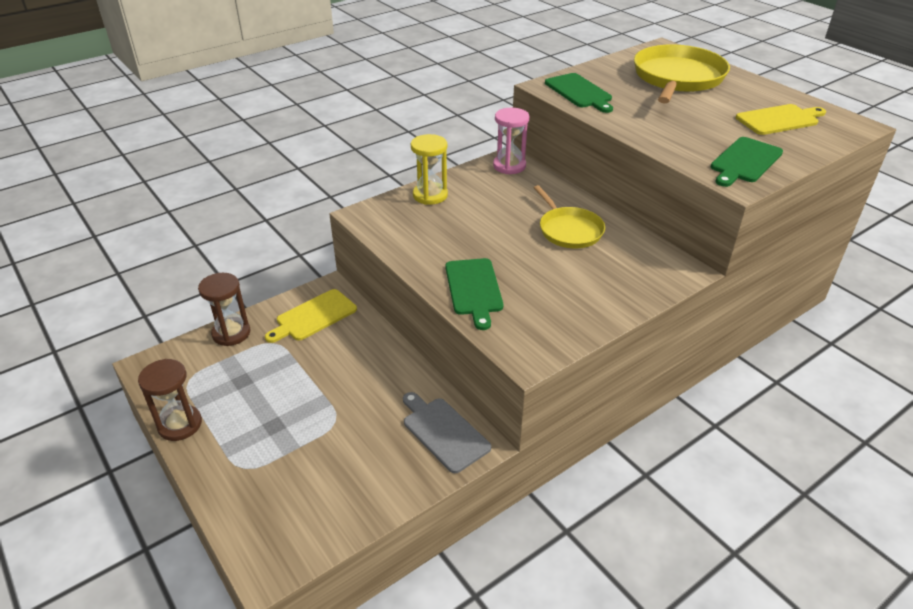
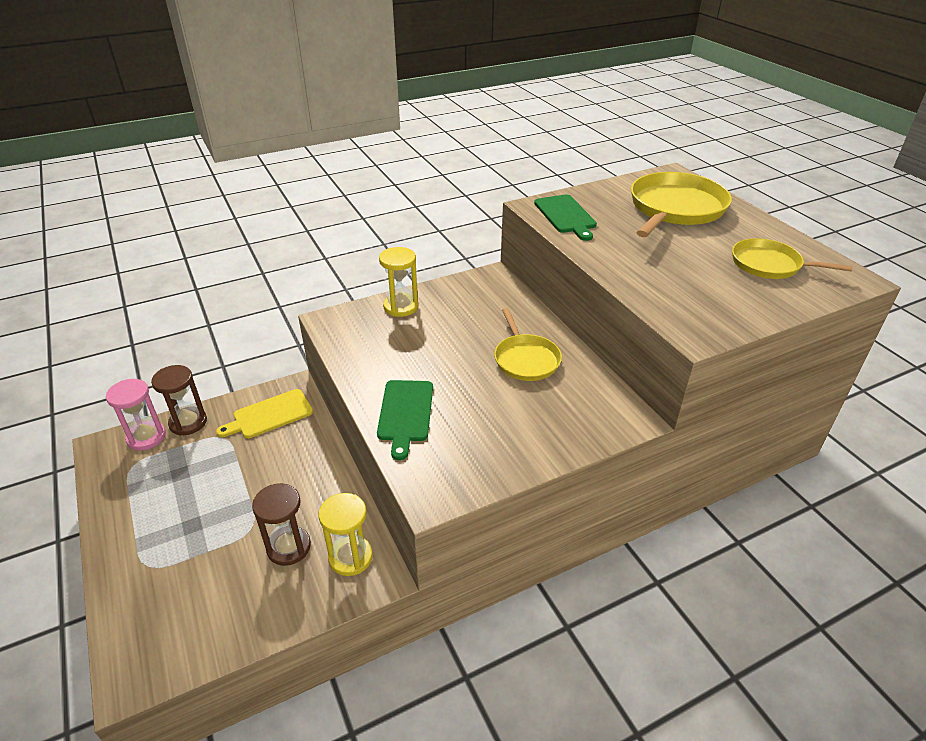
camera: 10 degrees right, 0 degrees up
brown hourglass [138,359,202,441] -> brown hourglass moved to [252,483,311,566]
grey cutting board [403,392,491,473] -> yellow hourglass [319,493,373,576]
pink hourglass [493,108,529,174] -> pink hourglass moved to [106,379,166,451]
green cutting board [711,137,783,187] -> none
yellow cutting board [736,104,826,135] -> yellow pan [732,238,852,279]

